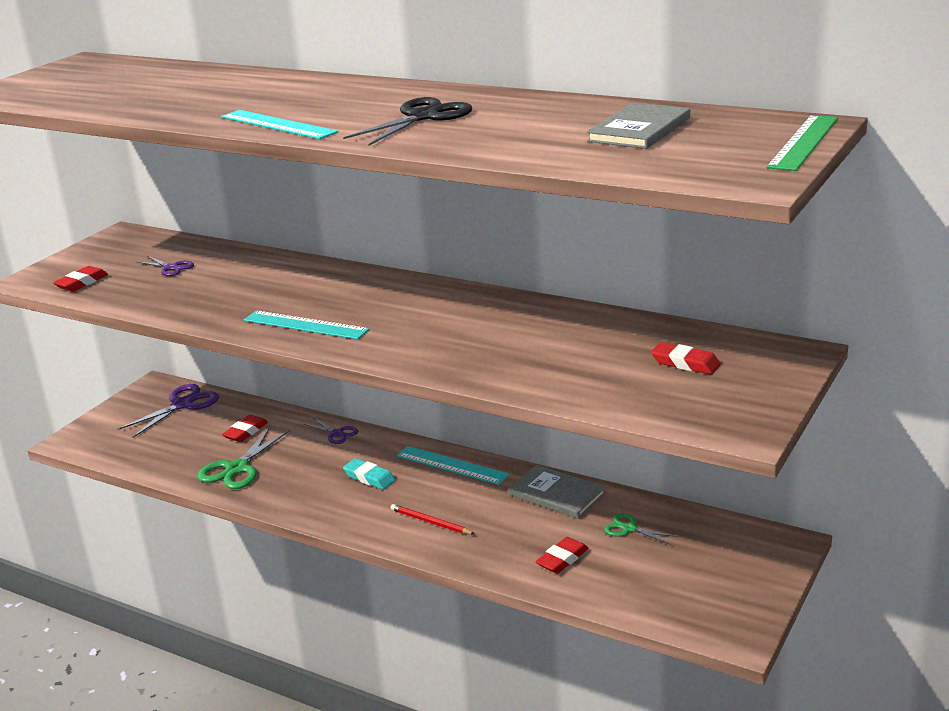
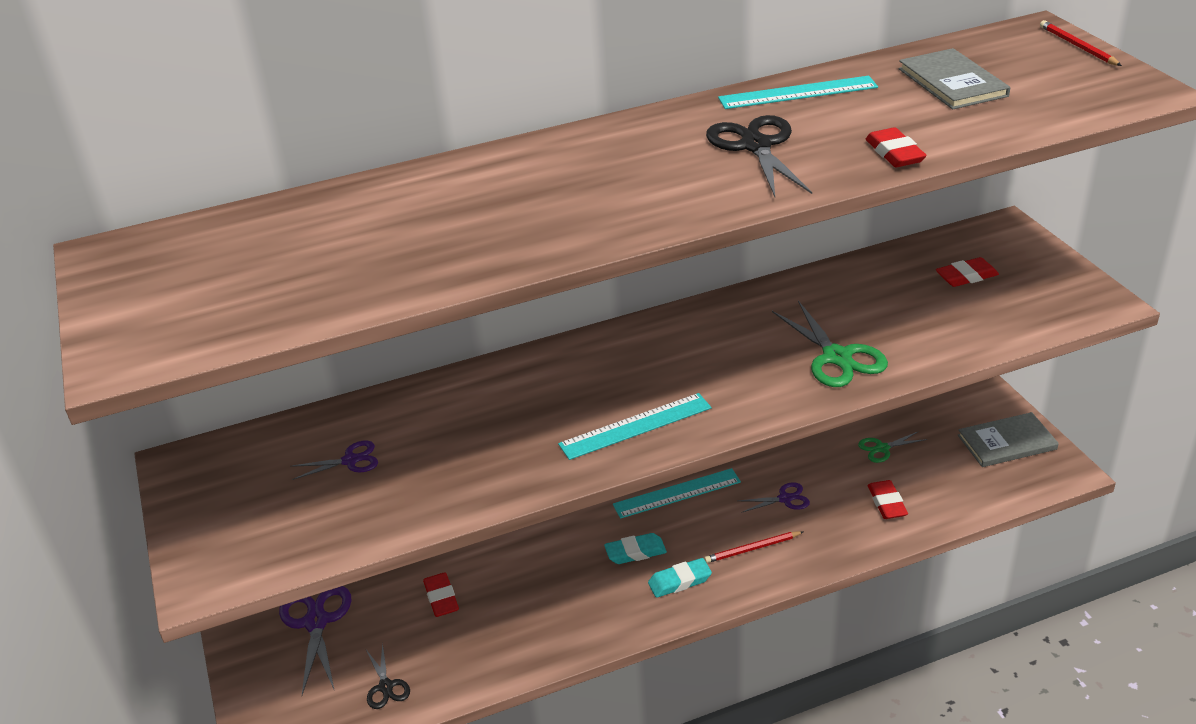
camera: 50 degrees left, 10 degrees up
red eraser [53,266,108,291] -> red eraser moved to [865,127,927,167]
green scissors [197,427,290,489] -> green scissors moved to [772,301,888,387]
turquoise ruler [221,110,338,139] -> turquoise ruler moved to [718,76,878,109]
purple scissors [303,418,358,444] -> purple scissors moved to [738,482,810,513]
grey book [509,465,605,519] -> grey book moved to [958,412,1059,467]
green ruler [766,115,838,171] -> red pencil [1040,20,1122,66]
none -> black scissors [366,643,410,709]
none -> turquoise eraser [648,558,712,598]

